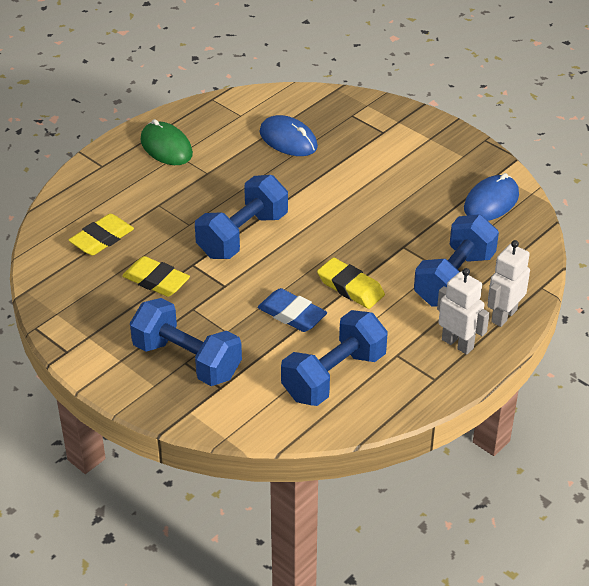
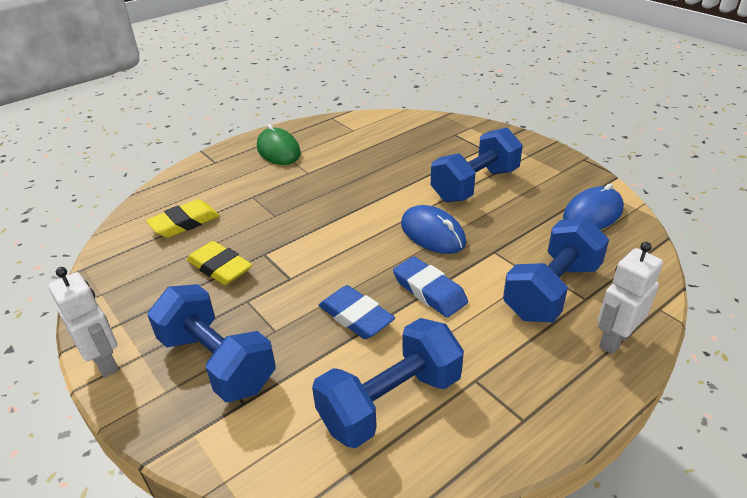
camera: 10 degrees right, 5 degrees down
blue dumbbell [195,175,288,259] -> blue dumbbell moved to [431,127,523,202]
blue mouse [260,115,318,156] -> blue mouse moved to [401,205,466,254]
yellow eraser [317,257,385,309] -> blue eraser [393,256,468,317]
white robot [437,268,490,355] -> white robot moved to [48,267,119,378]

